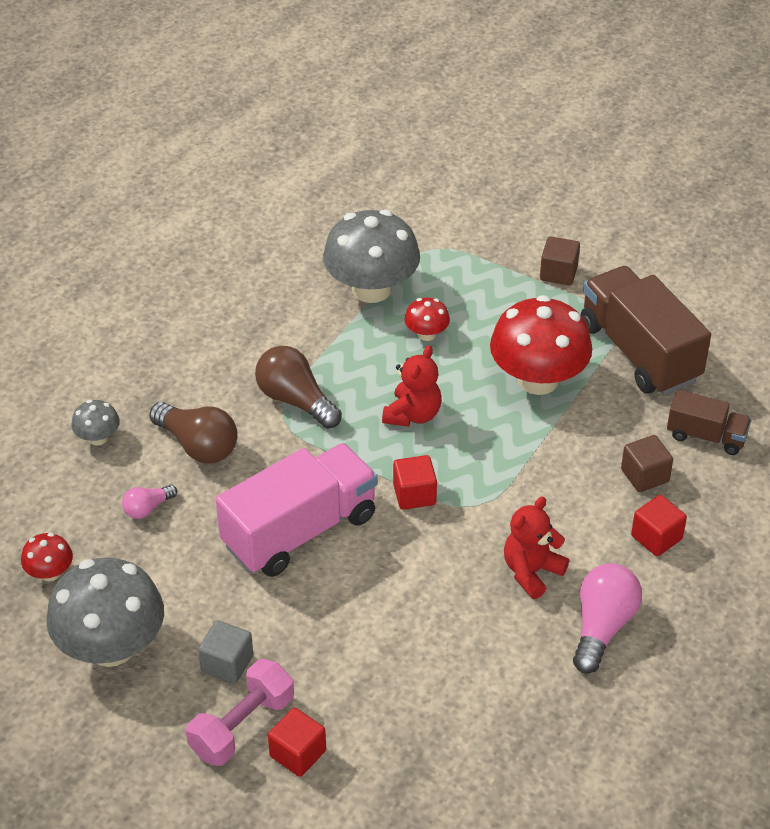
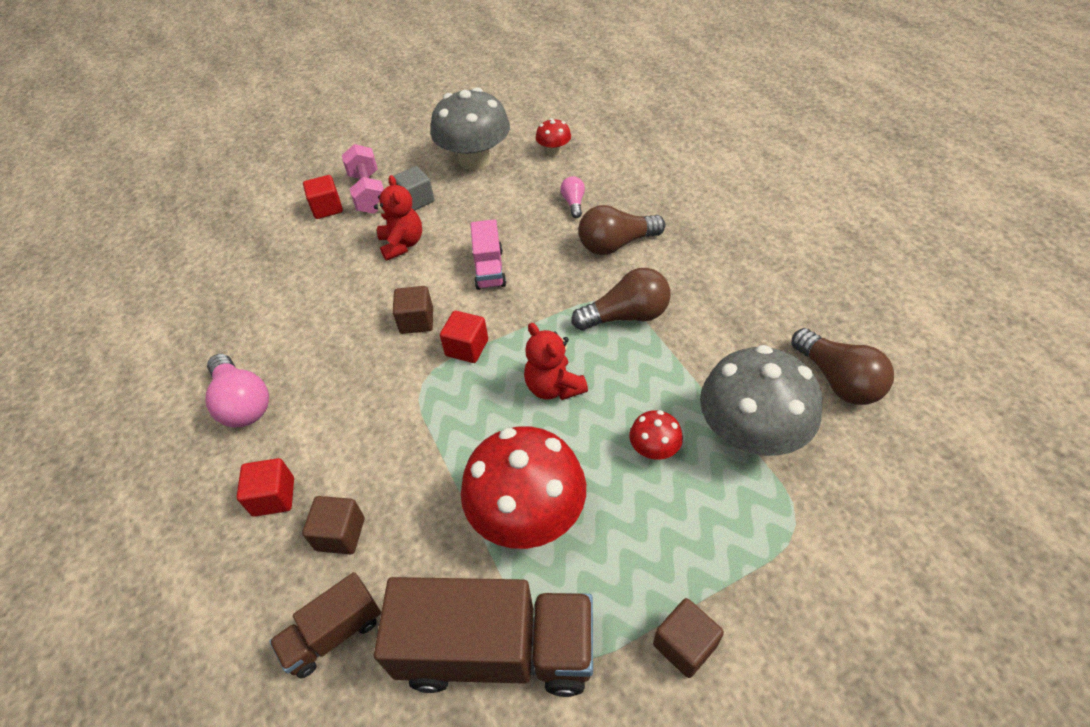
camera: 125 degrees right, 5 degrees up
grey mushroom [71,400,120,445] -> none
pink truck [216,443,378,577] -> pink truck [471,219,506,290], size x0.53
red teddy bear [504,497,569,599] -> red teddy bear moved to [374,175,422,261]
none -> brown cube [393,286,433,334]
none -> brown light bulb [791,328,894,405]

